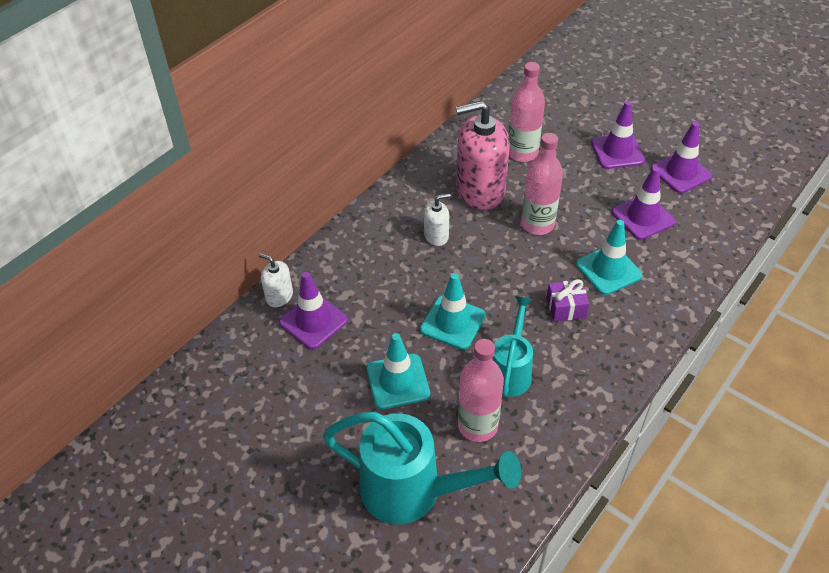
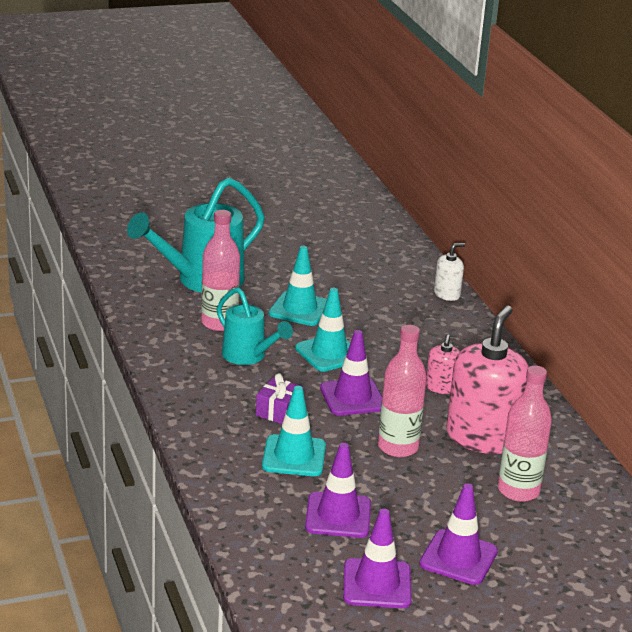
camera: 120 degrees right, 20 degrees down
purple traffic cone [279,272,348,349] -> purple traffic cone moved to [320,330,382,416]
white soap dispenser [424,194,451,246] -> pink soap dispenser [426,334,460,394]

